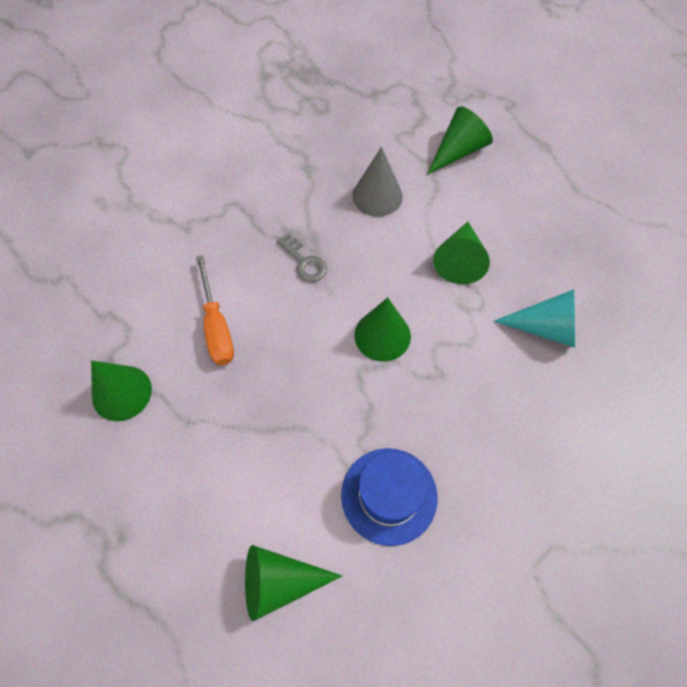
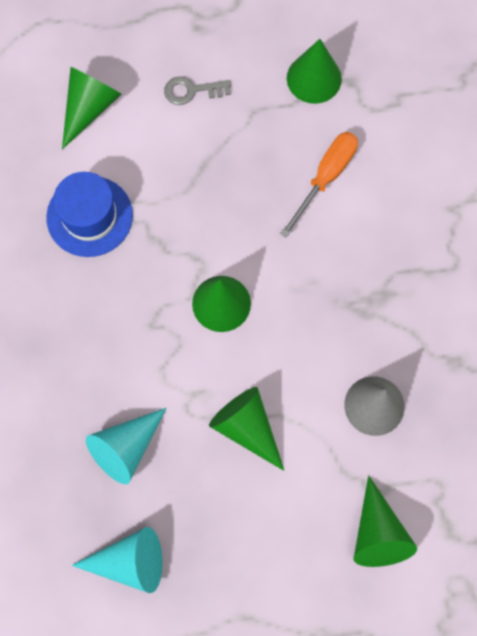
camera: 125 degrees right, 10 degrees up
orange screwdriver [196,255,234,365] -> orange screwdriver turned 105 degrees clockwise [280,132,358,238]
grey key [277,233,327,282] -> grey key moved to [164,77,231,105]
none -> turquoise cone [72,527,163,593]

